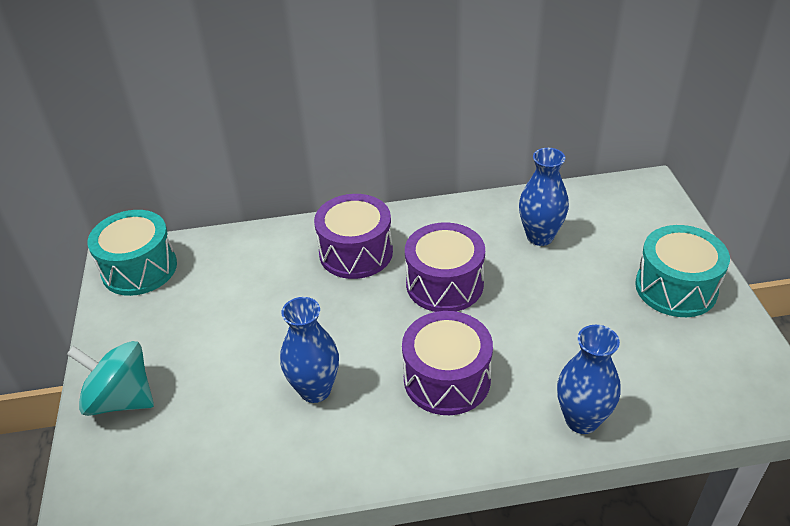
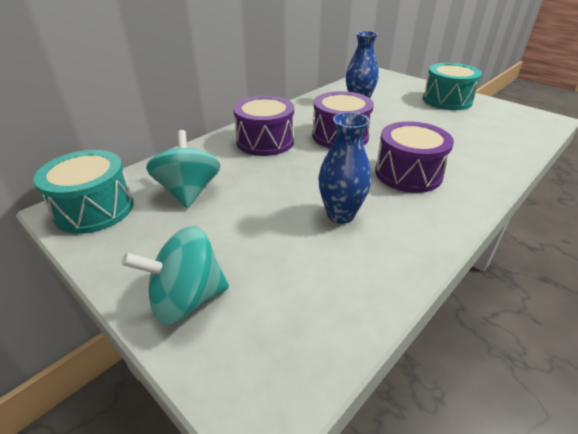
camera: 40 degrees left, 5 degrees down
blue vase [557,325,621,434] -> none
none -> turquoise spinning top [146,130,220,209]

